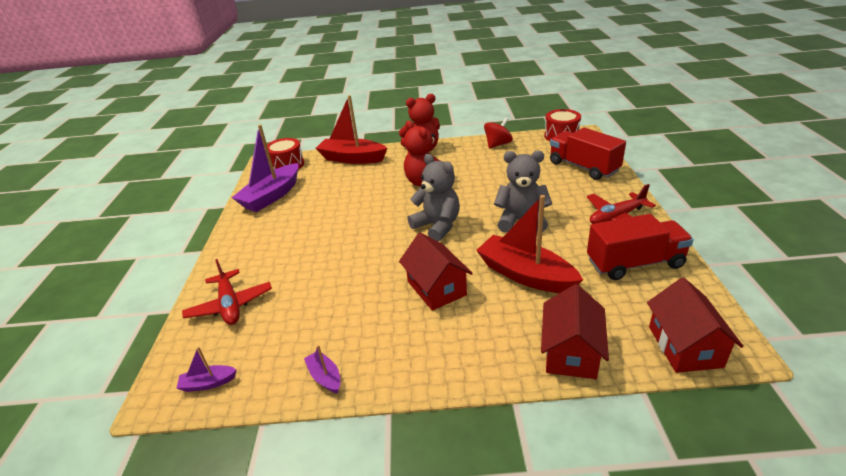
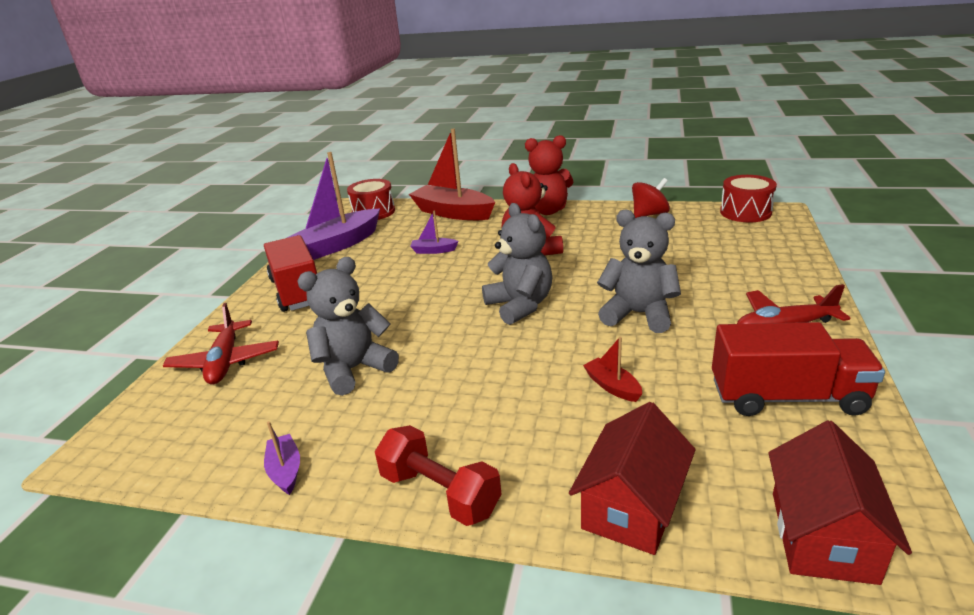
camera: 15 degrees right, 5 degrees down
purple boat [176,347,237,392] -> purple boat moved to [410,210,459,254]
red house [399,233,473,311] -> none
red boat [476,195,583,293] -> red boat [583,337,642,402], size x0.45
red truck [550,128,626,180] -> red truck moved to [264,235,317,312]
none -> grey teddy bear [297,257,399,396]
none -> red dumbbell [375,425,501,526]

